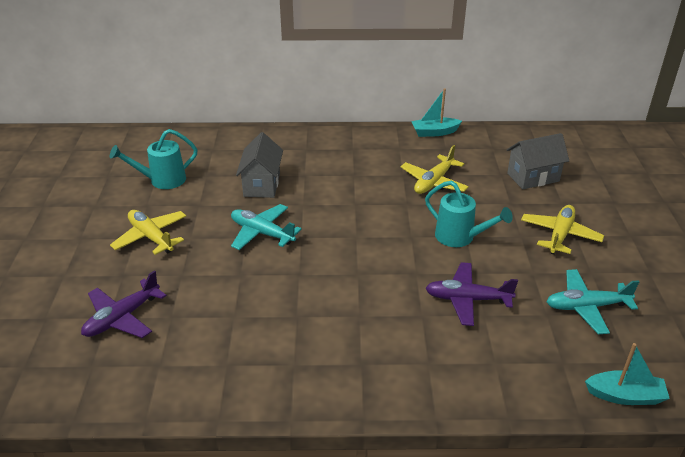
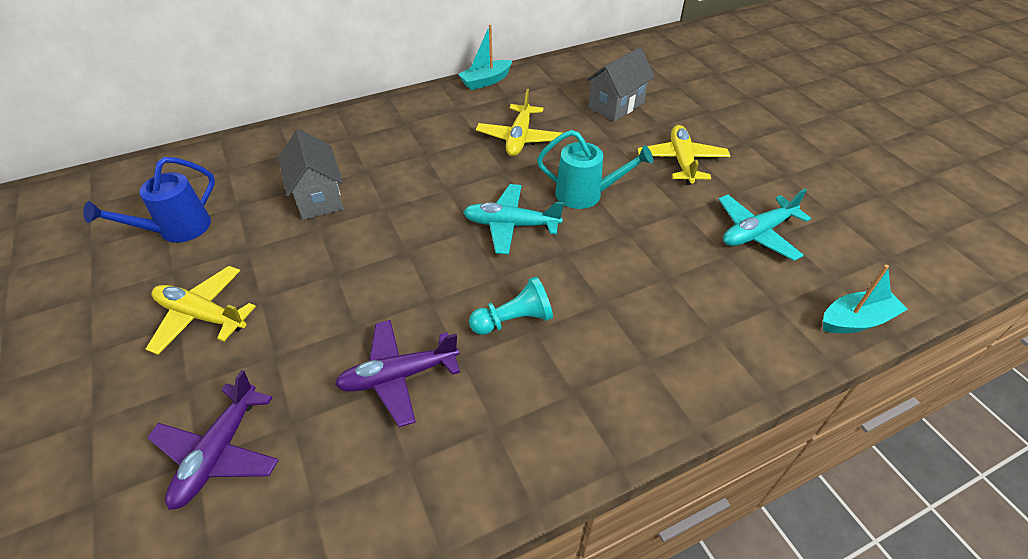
camera: 25 degrees left, 10 degrees up
turquoise watering can [110,129,198,189] -> blue watering can [83,157,215,243]
turquoise plane [231,204,302,250] -> turquoise plane moved to [463,184,564,254]
purple plane [425,262,518,326] -> purple plane moved to [335,320,460,427]
none -> turquoise pawn [469,276,553,335]

